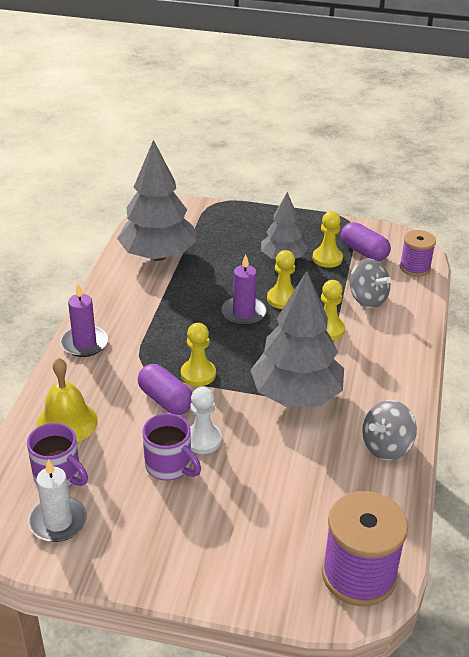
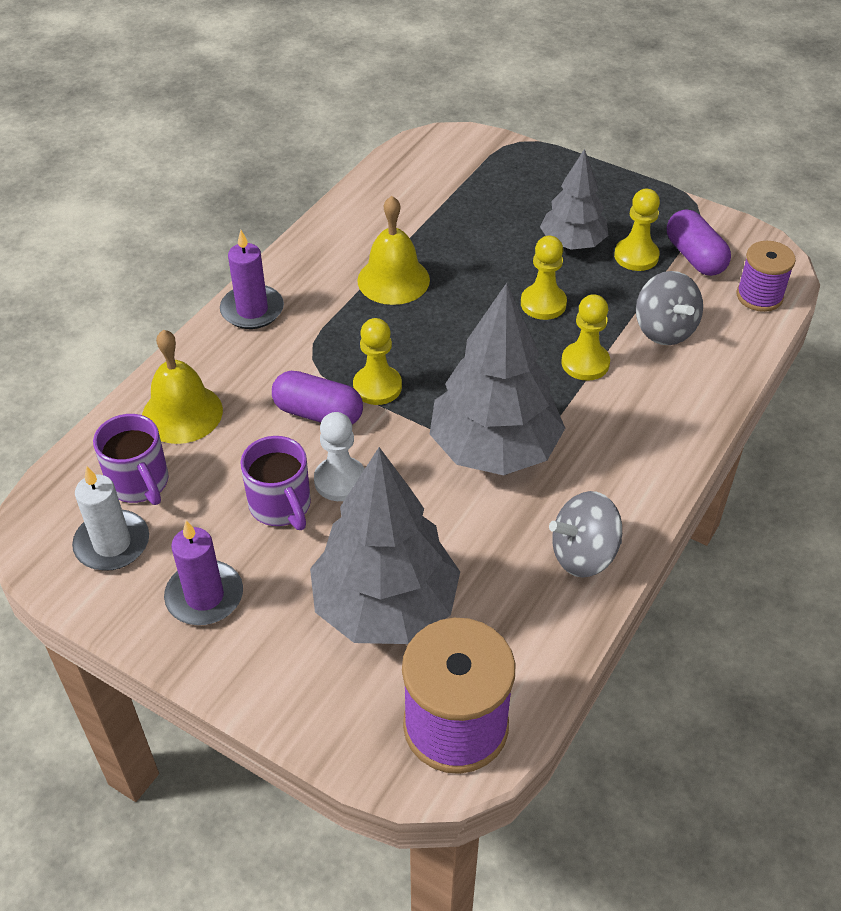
camera: 20 degrees right, 10 degrees up
grey tree [117,140,196,261] -> grey tree moved to [310,447,460,644]
purple capsule [138,364,192,415] -> purple capsule turned 45 degrees counterclockwise [272,371,363,425]
purple candle [222,255,267,326] -> purple candle moved to [164,520,243,625]
none -> yellow bell [357,196,430,305]

